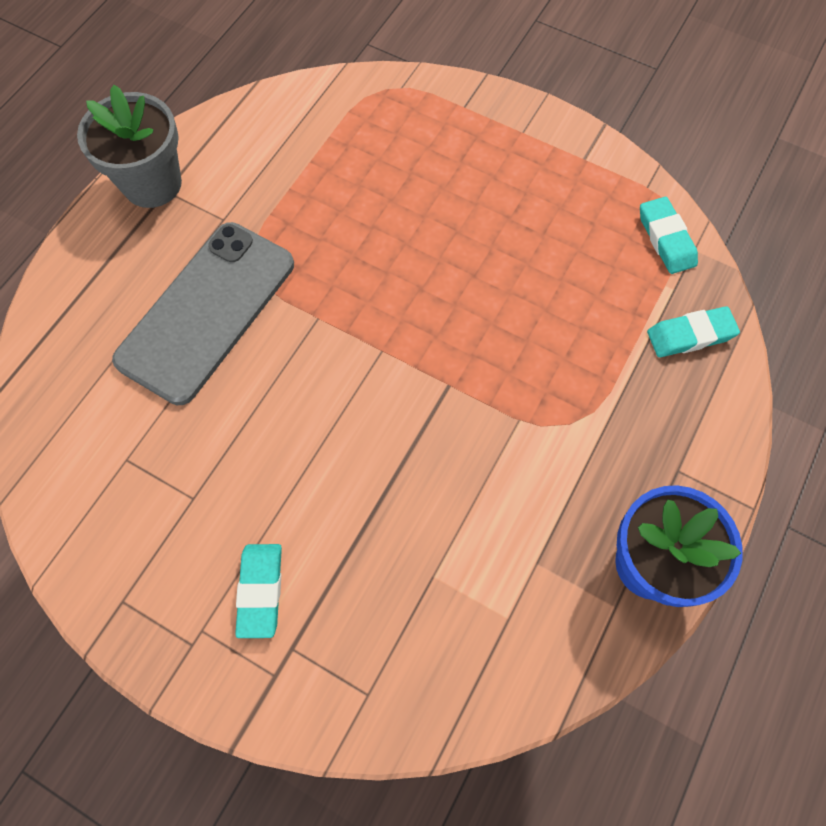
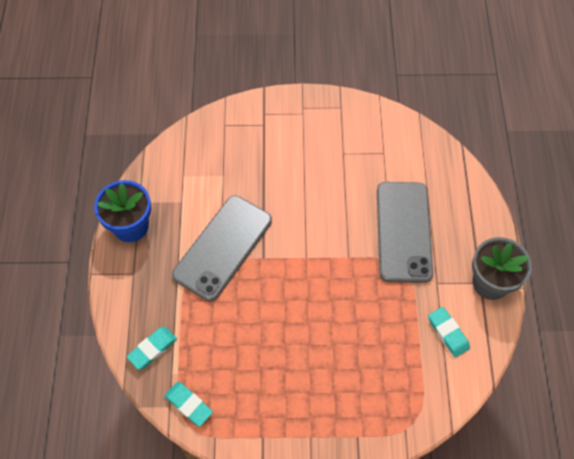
camera: 150 degrees right, 5 degrees down
turquoise eraser [235,544,282,638] -> turquoise eraser moved to [428,307,470,358]
none -> grey phone [172,196,272,301]

